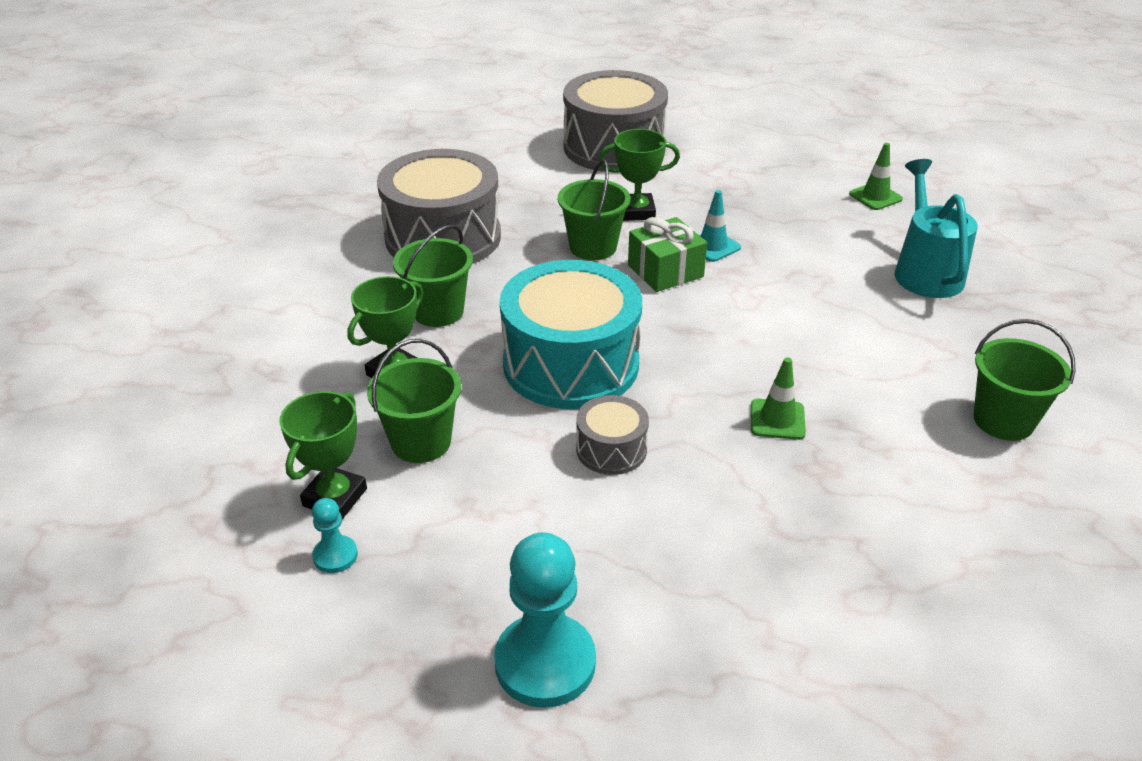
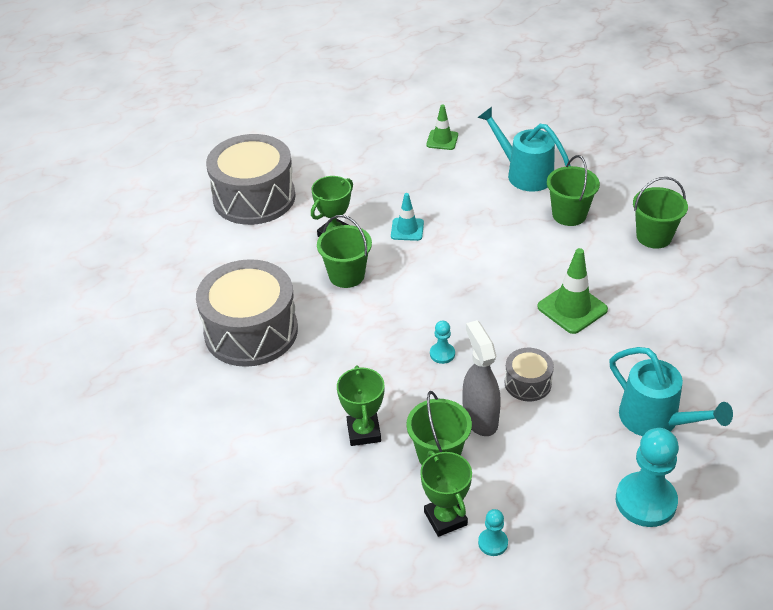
camera: 45 degrees left, 5 degrees up
green bucket [393,225,473,327] -> green bucket moved to [547,155,600,226]
turquoise drum [500,260,642,409] -> turquoise pawn [430,321,455,364]
green gift [628,217,707,292] -> none
green traffic cone [751,357,806,440] -> green traffic cone [537,248,608,334], size x1.57
none -> grey spray bottle [462,320,501,436]
none -> turquoise watering can [609,347,733,436]

